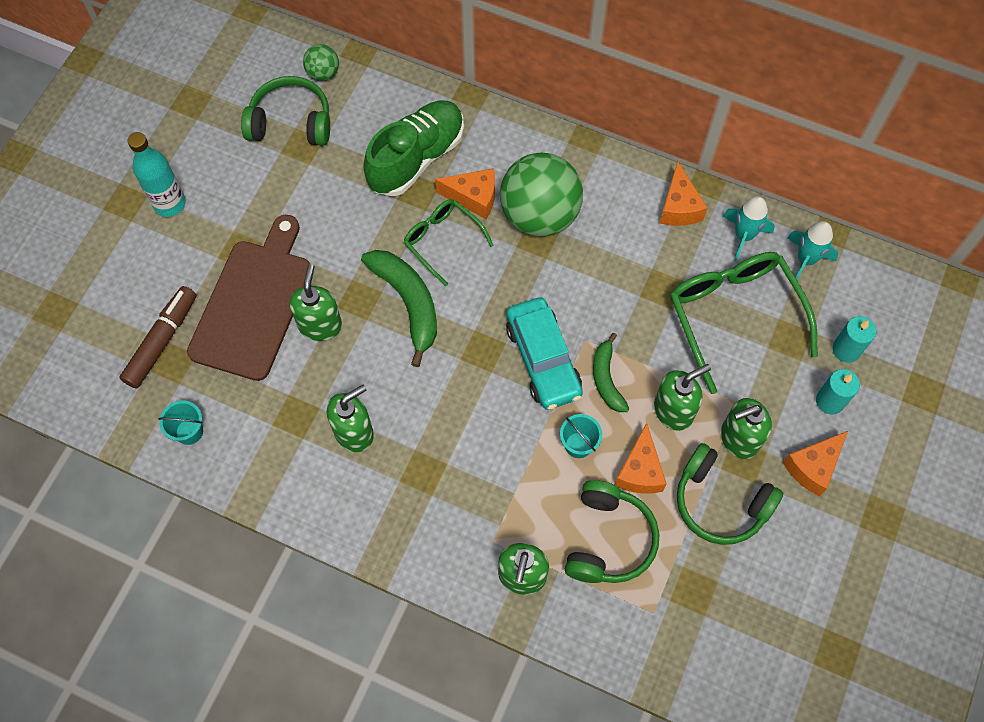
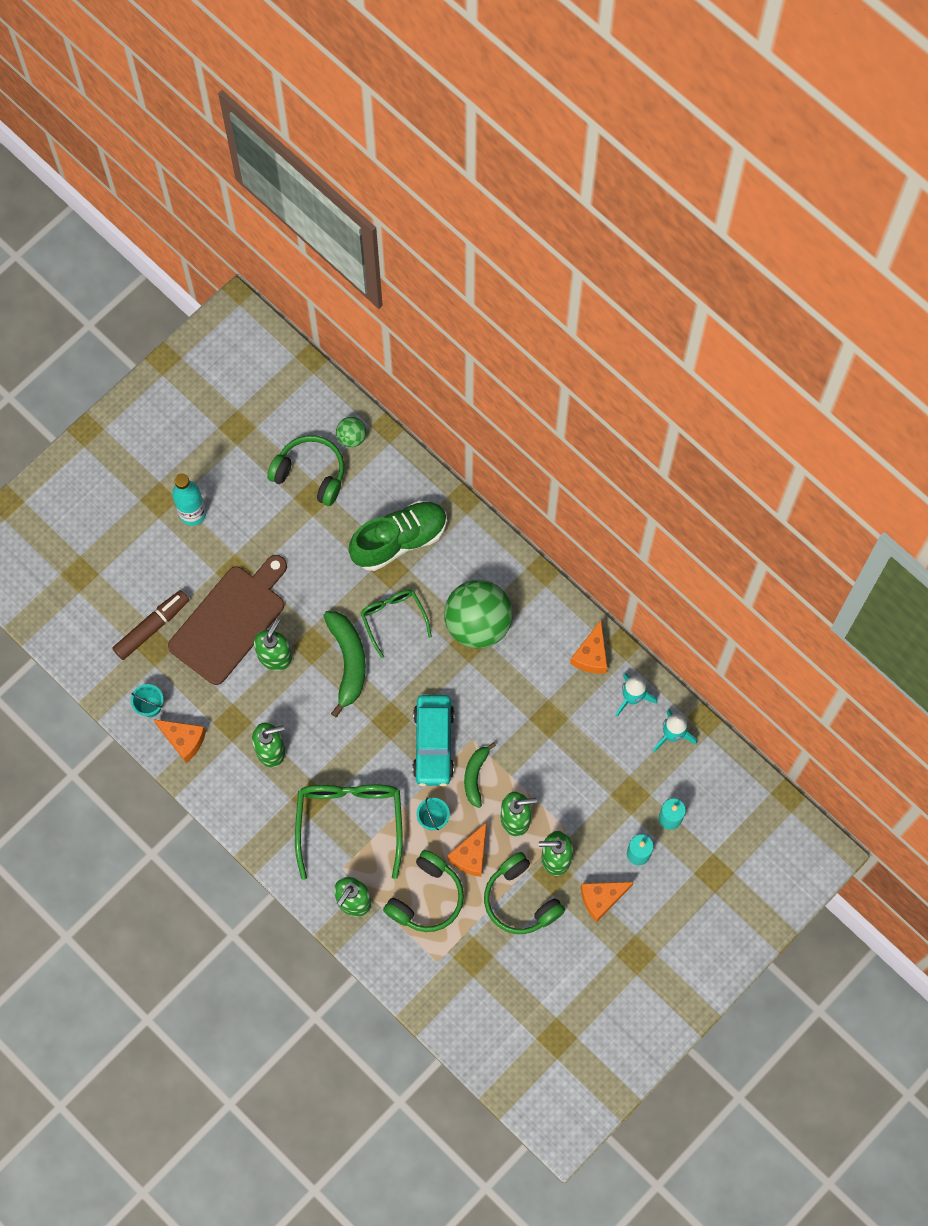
camera: 20 degrees right, 5 degrees up
orange cheese [435,168,495,219] -> orange cheese moved to [153,719,206,763]
green glasses [670,252,818,394] -> green glasses moved to [295,785,403,880]

